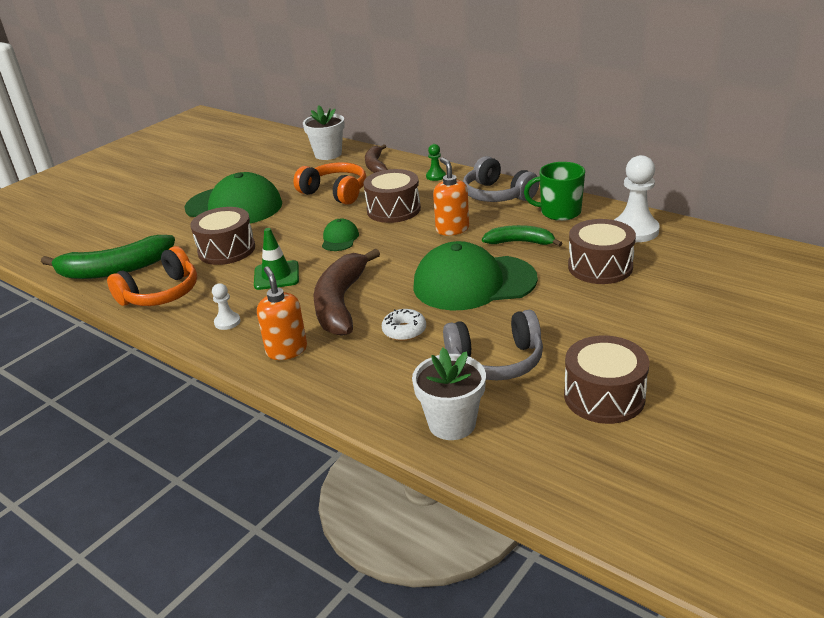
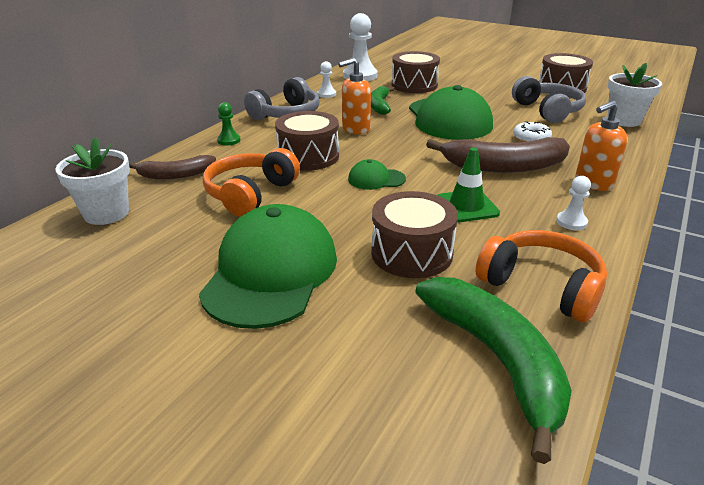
camera: 100 degrees left, 0 degrees up
green mug [524,162,585,221] -> white pawn [317,61,336,98]

